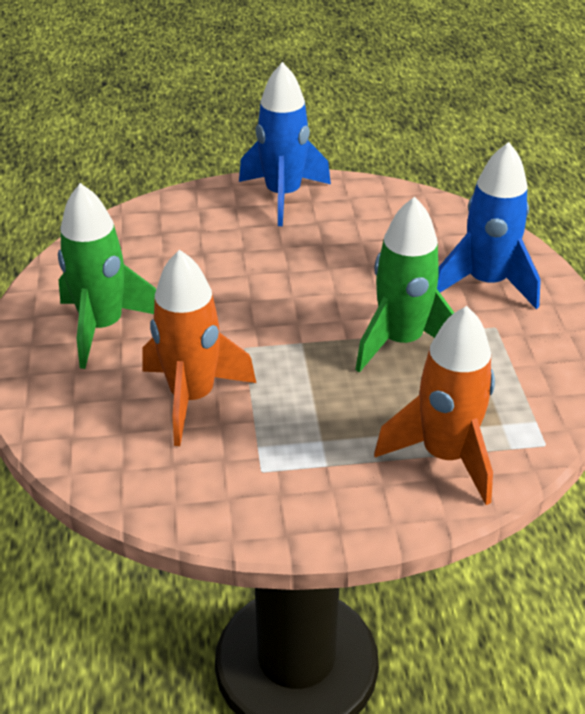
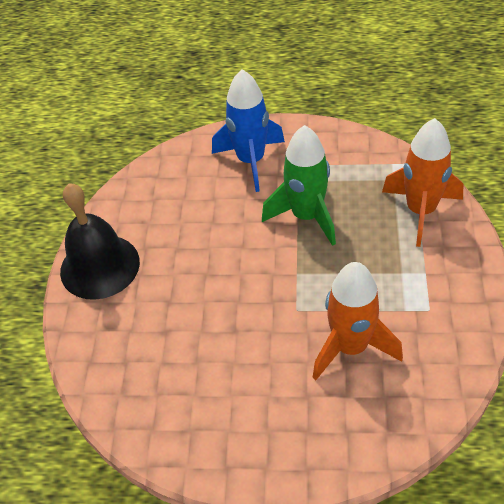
camera: 75 degrees left, 10 degrees up
green rocket [58,183,156,369] -> none
blue rocket [239,62,331,226] -> black bell [60,183,140,300]

